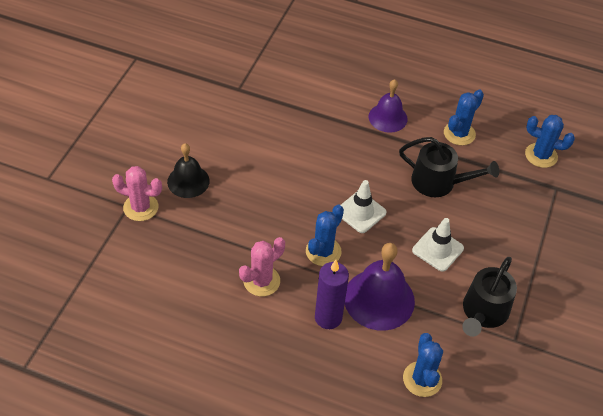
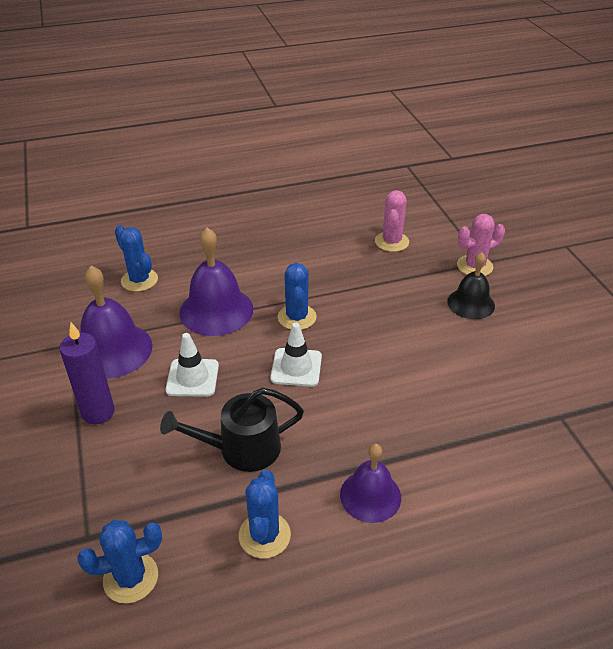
camera: 145 degrees right, 10 degrees down
pink cactus [239,237,285,296] -> pink cactus moved to [375,190,409,252]
purple candle [315,260,349,329] -> purple candle moved to [59,322,115,425]
black watering can [462,257,517,337] -> purple bell [80,266,153,379]

